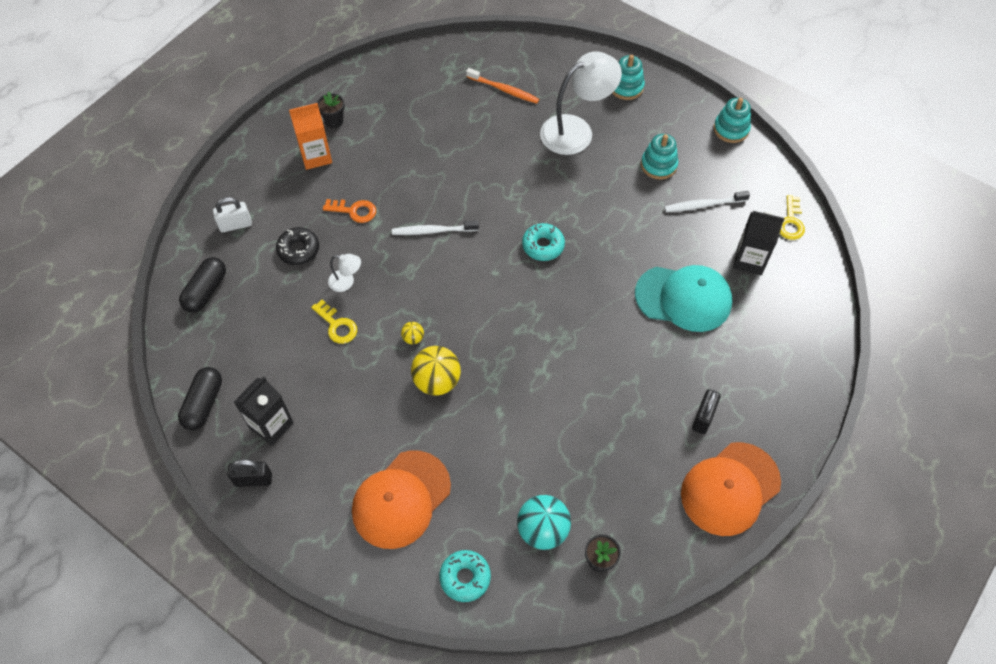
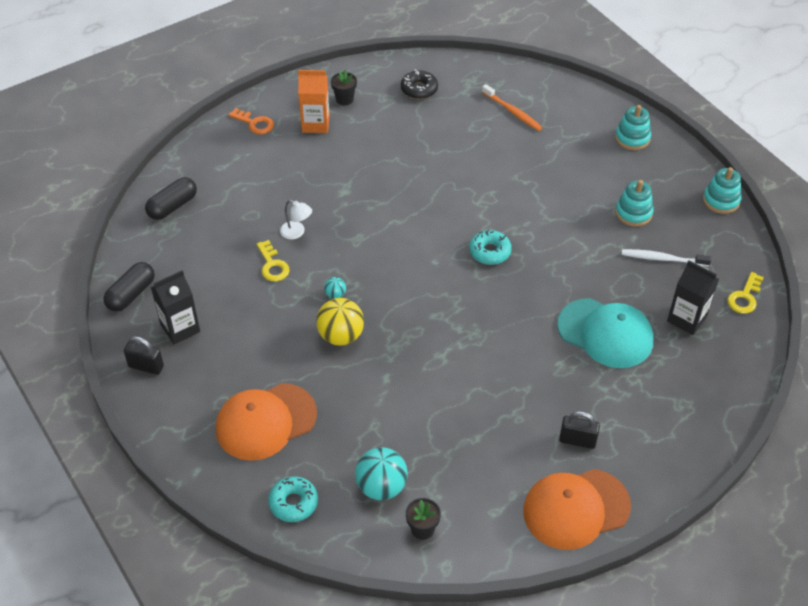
camera: 20 degrees right, 10 degrees down
white padlock [213,197,252,232] -> none
black donut [276,227,319,265] -> black donut moved to [401,70,438,99]
orange key [323,199,376,223] -> orange key moved to [229,108,274,134]
white toothbrush [392,221,479,235] -> none
yellow ball [401,322,424,344] -> turquoise ball [324,277,346,299]
white lamp [540,52,622,155] -> none
black padlock [692,389,721,434] -> black padlock turned 60 degrees clockwise [559,411,600,449]

